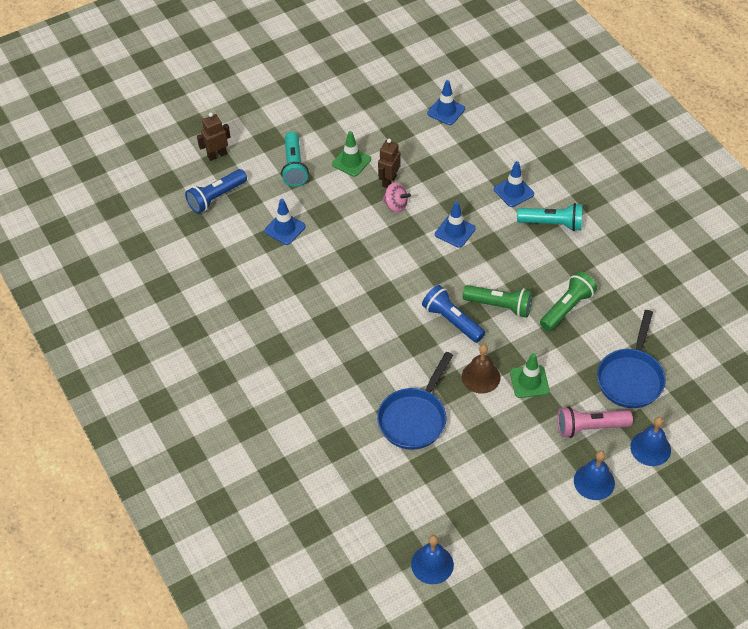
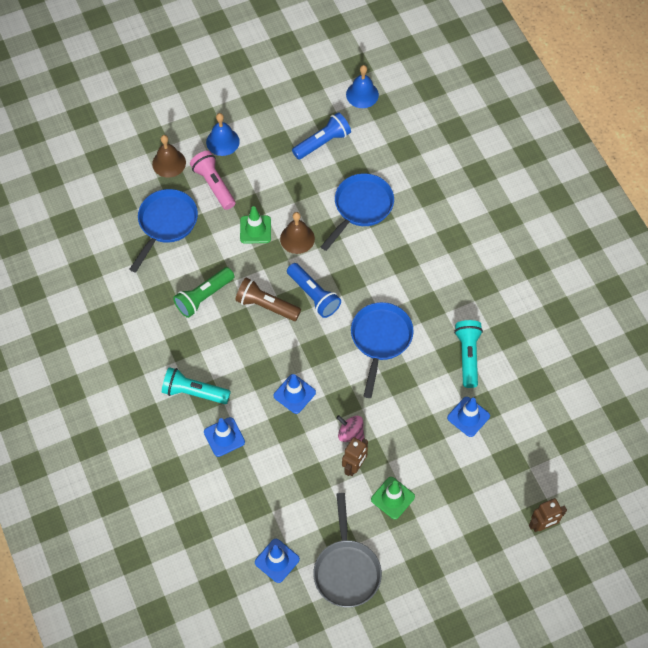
camera: 175 degrees left, 10 degrees up
blue flashlight [185,169,247,213] -> blue flashlight moved to [292,112,351,160]
turquoise flashlight [281,132,309,187] -> turquoise flashlight moved to [454,320,483,388]
green flashlight [463,285,533,318] -> brown flashlight [235,278,301,321]
pink flashlight [557,406,633,438] -> pink flashlight turned 120 degrees counterclockwise [190,151,235,210]
blue bell [630,417,671,466] -> brown bell [152,135,186,178]
none -> grey pan [313,493,382,607]
none -> blue pan [351,302,414,398]

